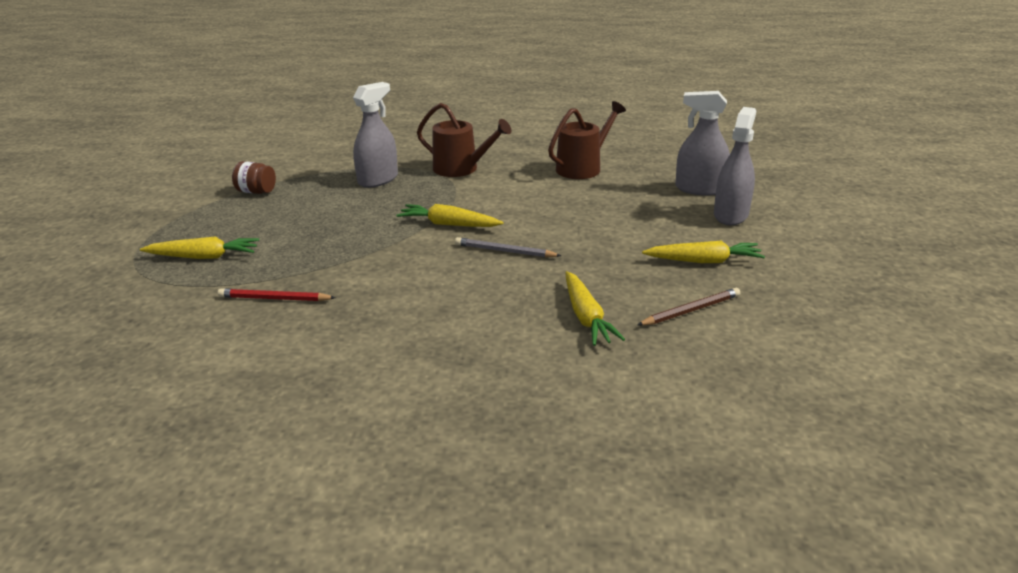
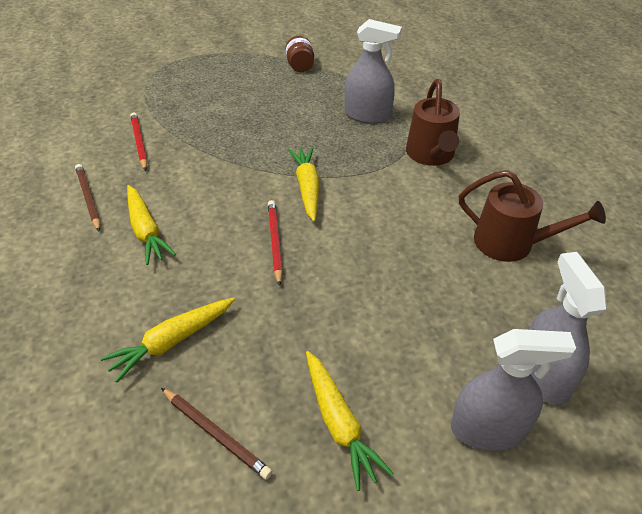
camera: 65 degrees right, 15 degrees up
yellow carrot [140,237,259,259] -> yellow carrot moved to [127,185,176,265]
grey pencil [455,237,561,258] -> red pencil [268,200,283,286]
none -> brown pencil [75,164,100,231]

